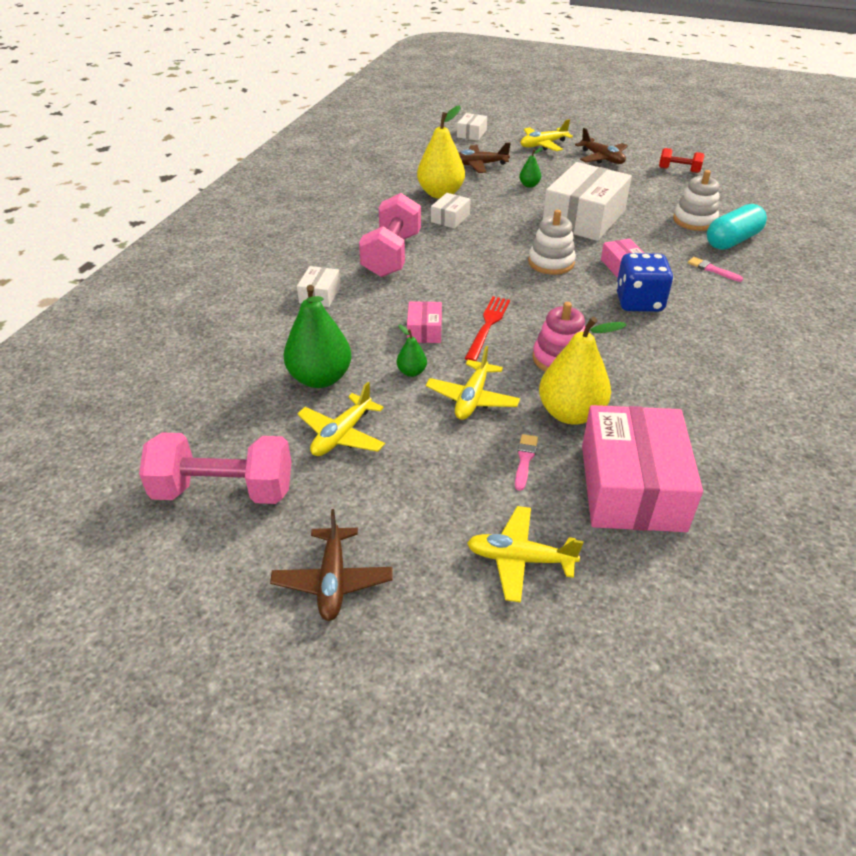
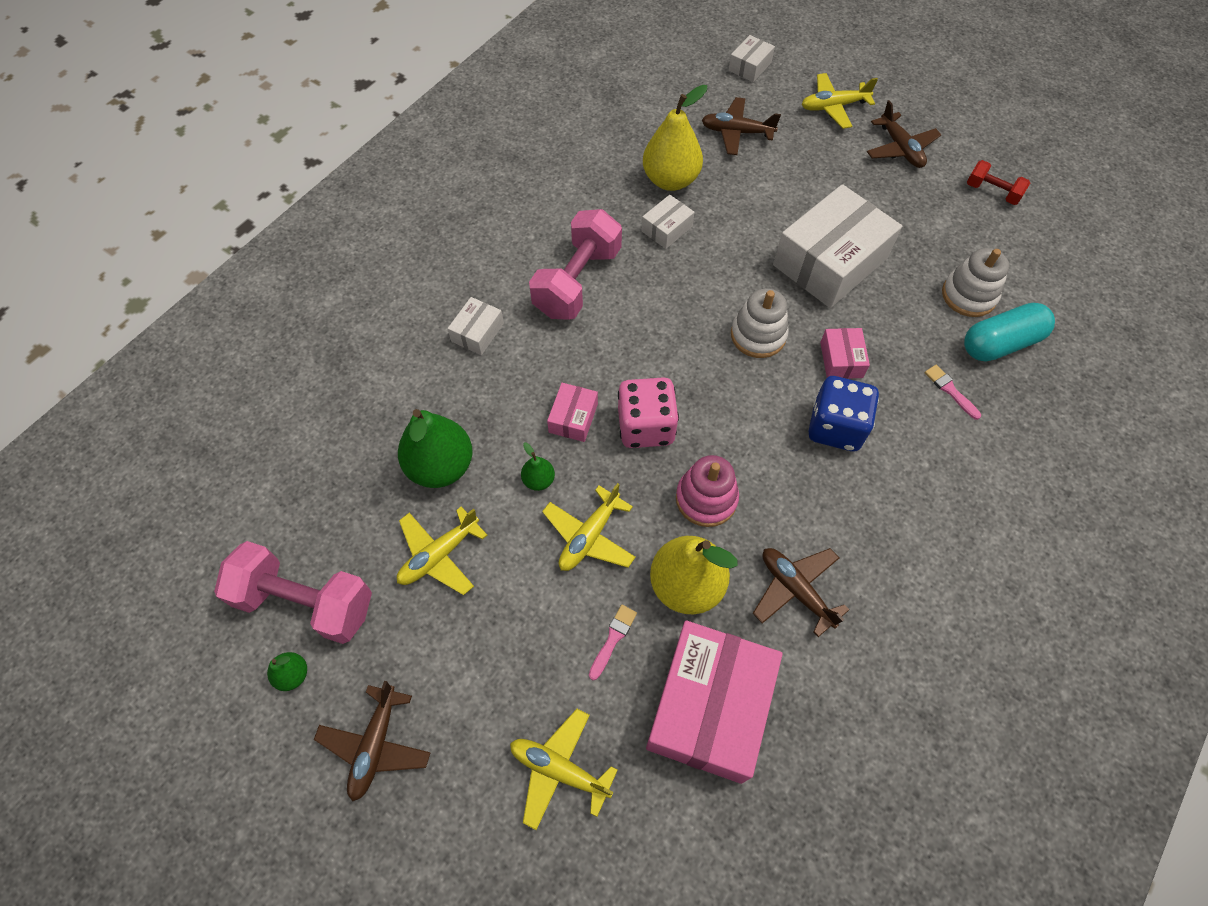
camera: 15 degrees right, 20 degrees up
red fork [465,296,510,361] -> pink dice [618,377,679,448]
green pear [519,148,543,188] -> green pear moved to [267,652,307,691]
none -> brown plane [753,548,850,637]

